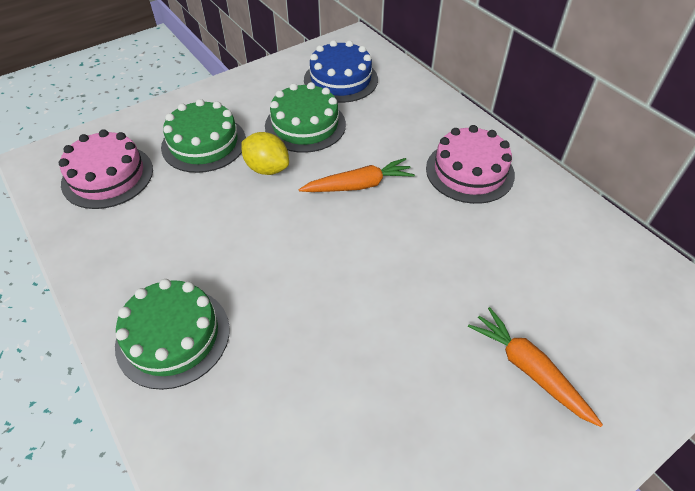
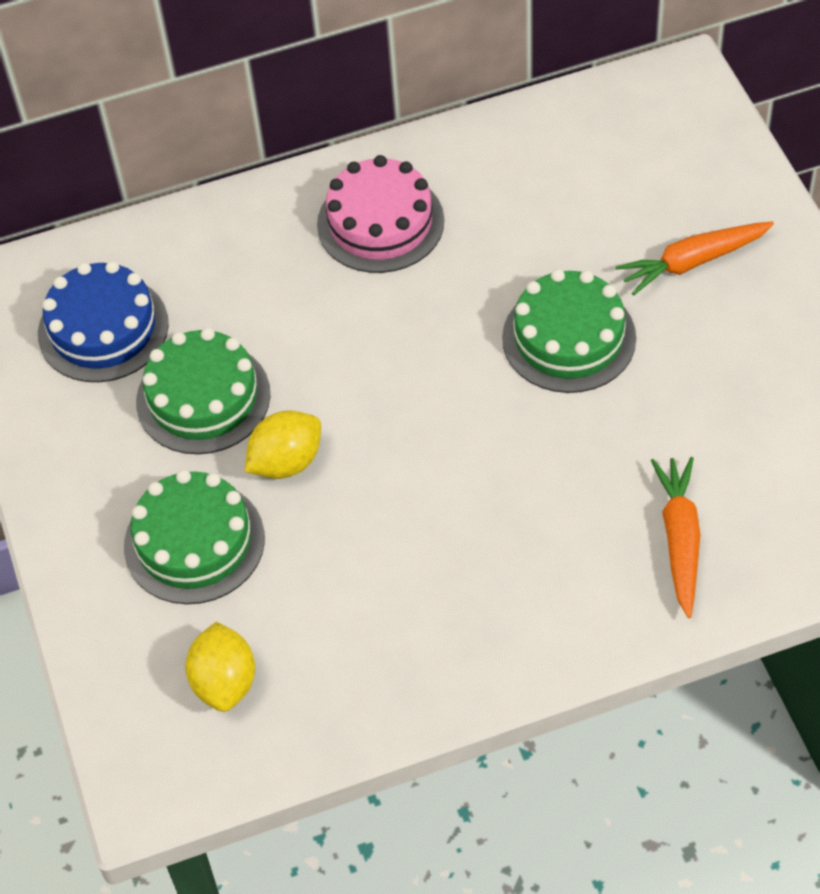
camera: 70 degrees left, 5 degrees up
pink cake [59,129,153,209] -> yellow lemon [185,622,255,712]
green cake [115,279,230,390] -> green cake moved to [502,269,636,393]
orange carrot [299,158,415,192] -> orange carrot moved to [651,457,700,618]

